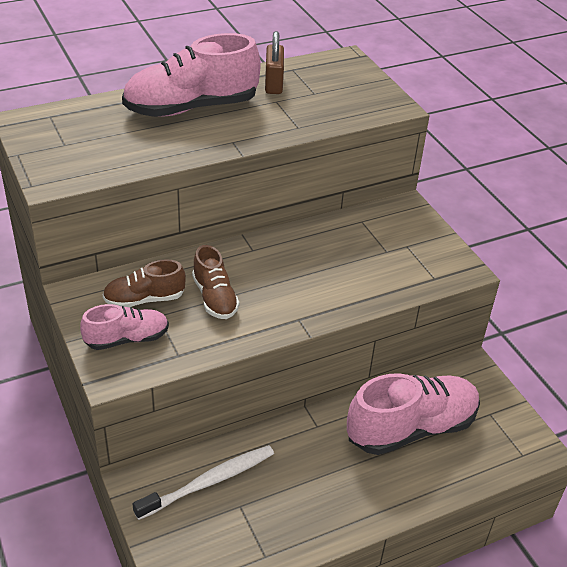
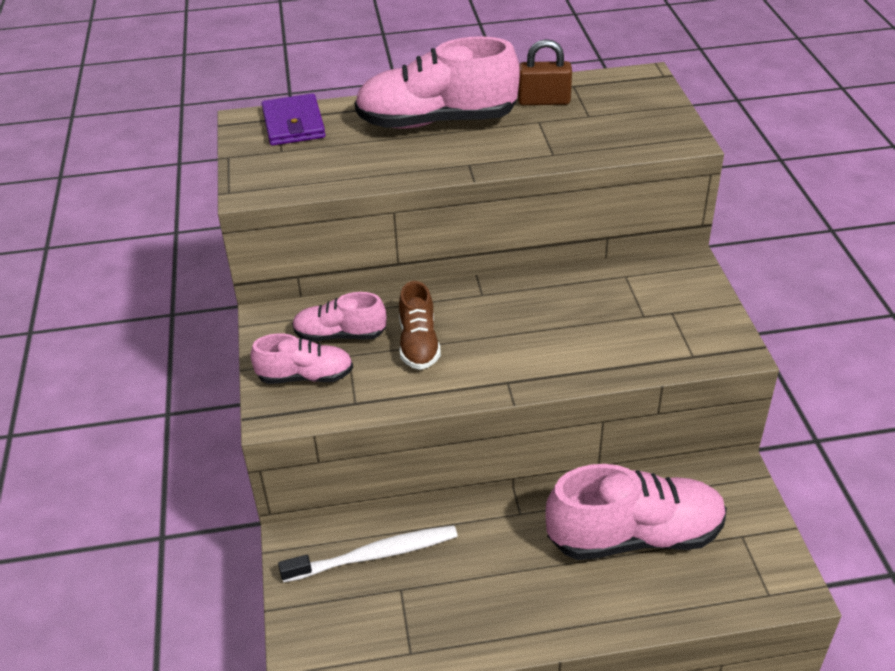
camera: 20 degrees right, 0 degrees up
brown shoe [103,259,186,307] -> pink shoe [292,292,387,342]
brown padlock [265,31,284,94] -> brown padlock turned 75 degrees clockwise [518,39,572,105]
none -> purple wallet [262,94,326,146]

